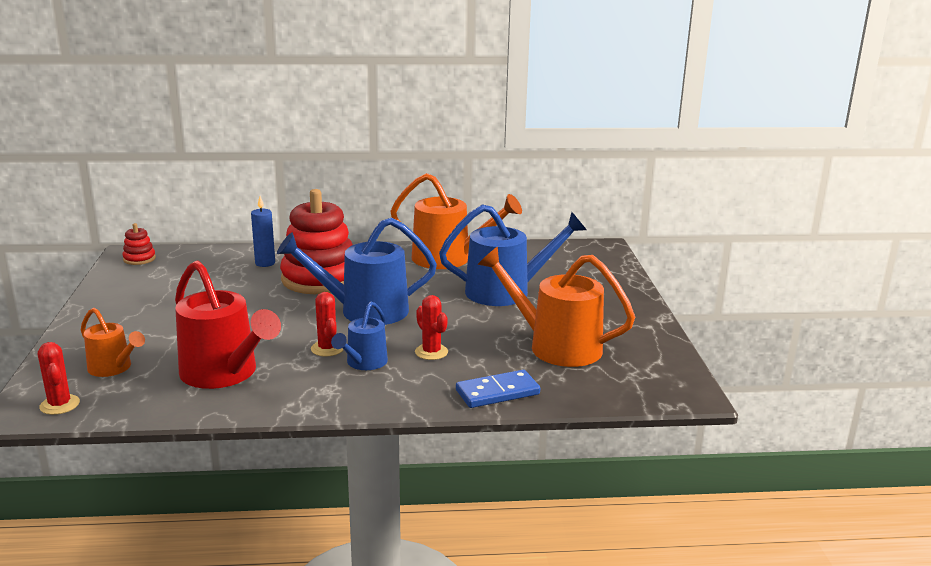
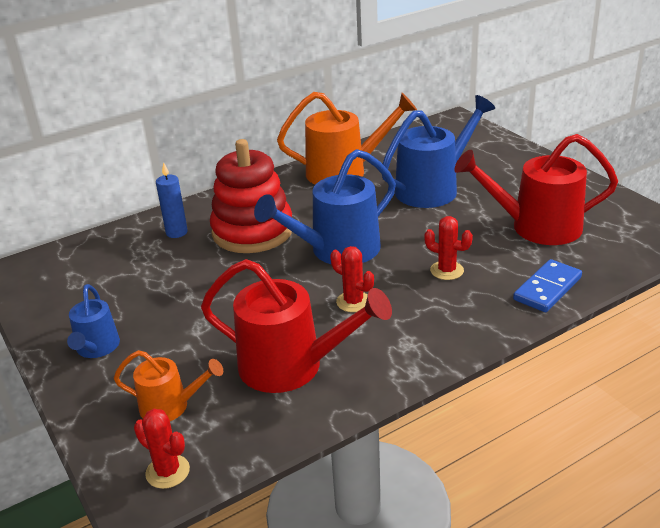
camera: 25 degrees left, 10 degrees up
red stacking toy [122,223,156,265] -> none
blue watering can [331,301,388,370] -> blue watering can moved to [67,284,120,358]
orange watering can [478,247,635,367] -> red watering can [454,134,618,245]

